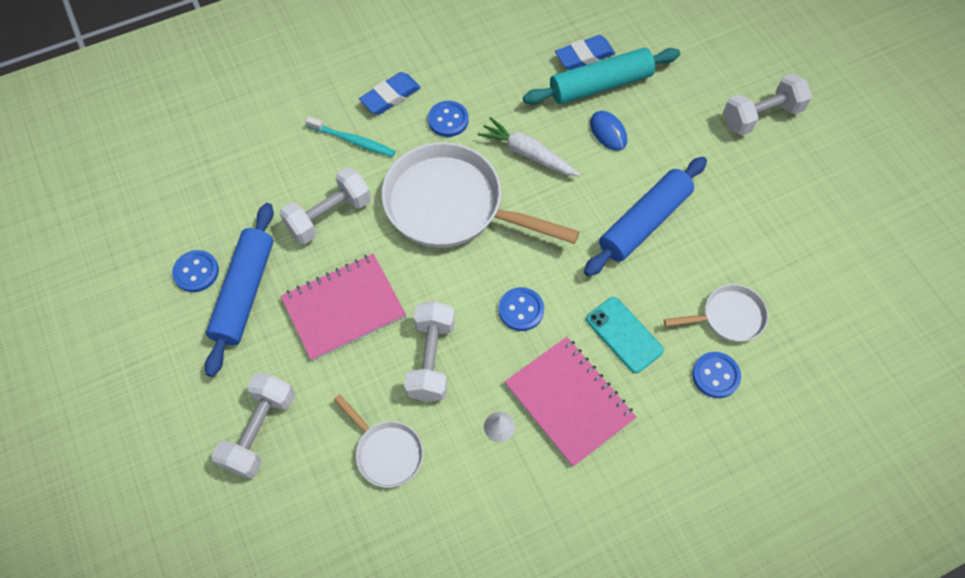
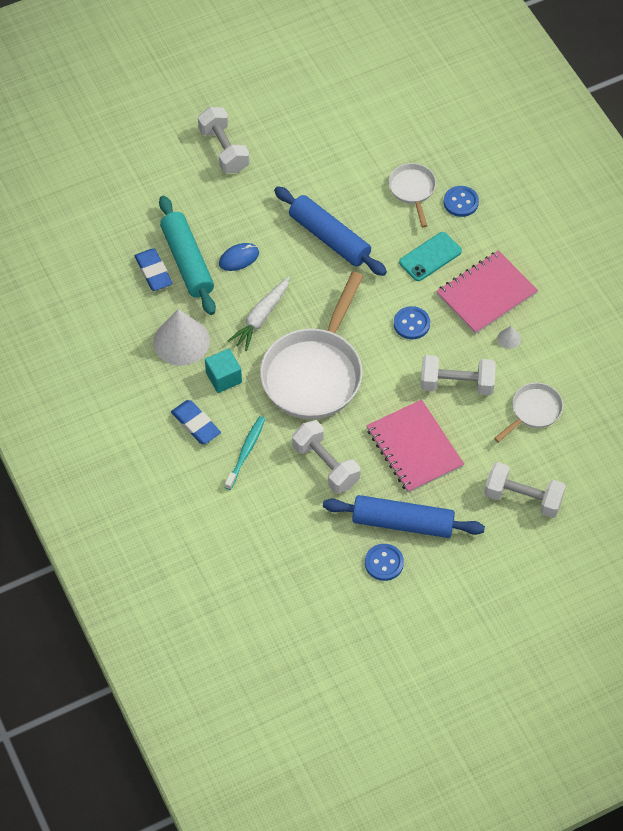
camera: 90 degrees left, 5 degrees down
blue button [428,101,469,137] -> turquoise cube [205,348,242,393]
none -> white cone [153,309,210,366]

